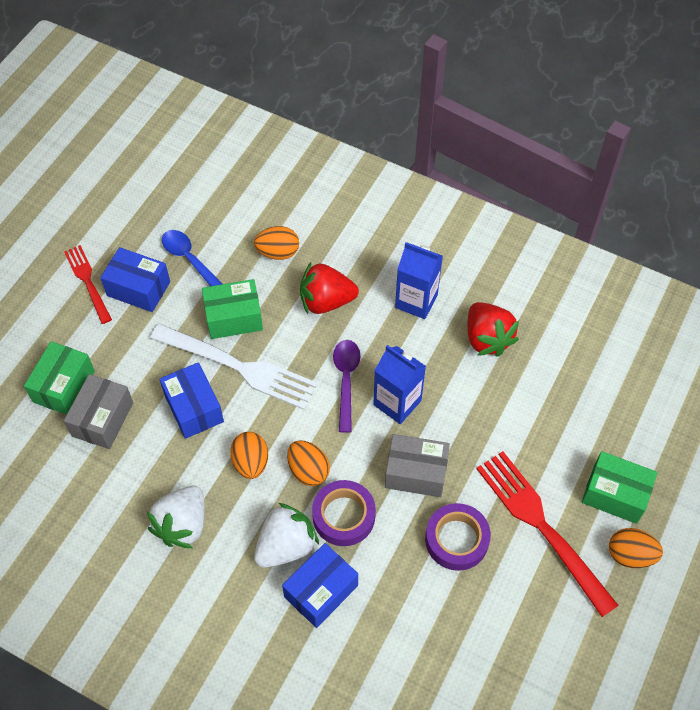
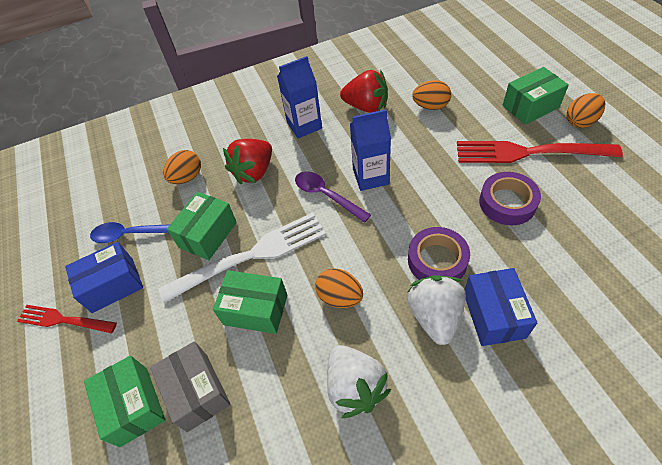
camera: 45 degrees left, 5 degrees down
blue box [159,362,224,439] -> green box [213,270,287,334]
orange egg [287,440,330,486] -> orange egg moved to [412,80,451,110]
grey box [385,434,450,497] -> none

